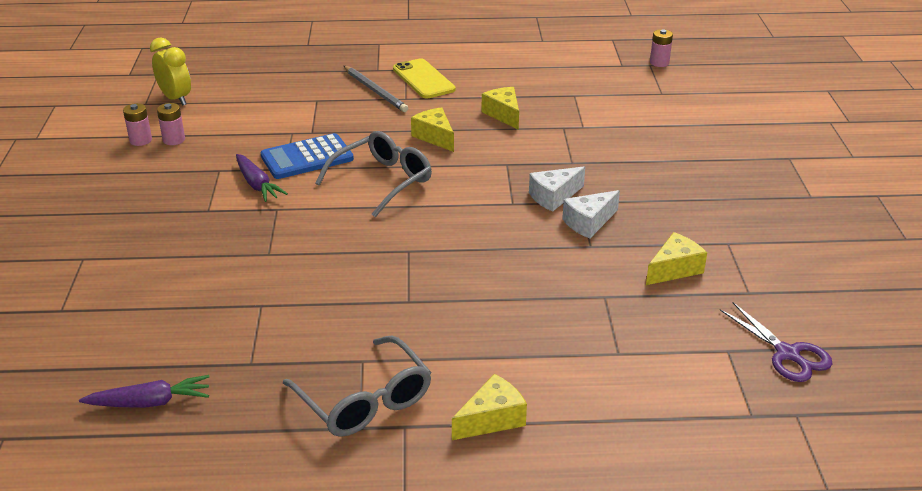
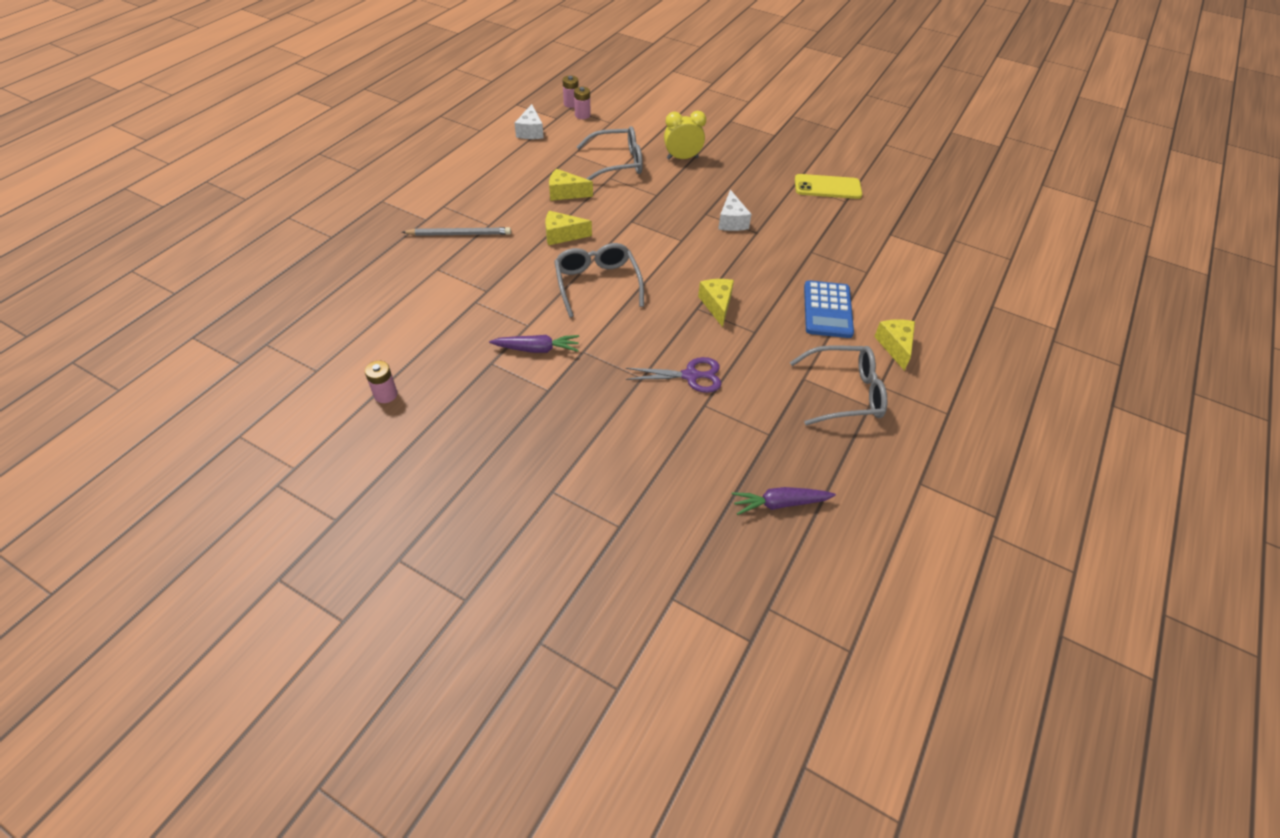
camera: 60 degrees left, 15 degrees up
purple carrot [79,375,209,408] -> purple carrot turned 120 degrees counterclockwise [732,487,836,515]
yellow clock [150,38,191,105] -> yellow clock moved to [664,111,706,159]
pink battery [157,103,185,145] -> pink battery moved to [574,87,591,119]
blue calculator [260,133,354,179] -> blue calculator moved to [804,280,854,338]
yellow phone [393,58,456,99] -> yellow phone moved to [795,174,862,199]
white cheese [529,166,585,212] -> white cheese moved to [515,104,544,139]
yellow cheese [646,232,707,285] -> yellow cheese moved to [698,279,734,327]
purple scissors [720,302,833,382] -> purple scissors moved to [626,357,722,393]
none -> grey glasses [577,126,643,181]

